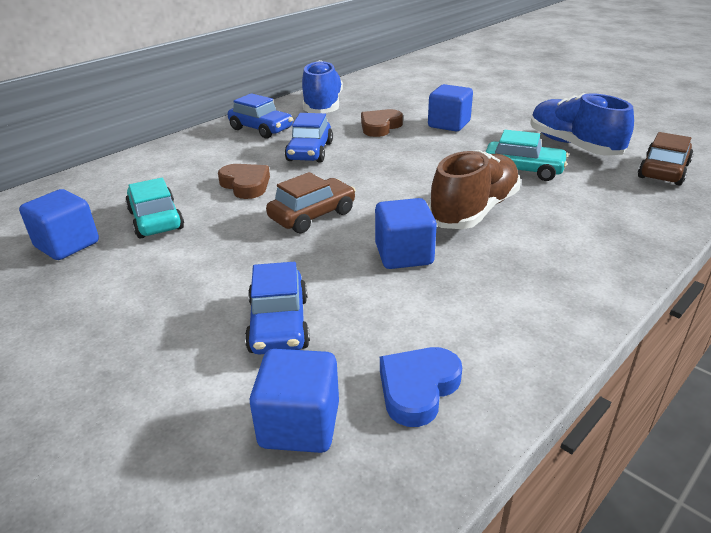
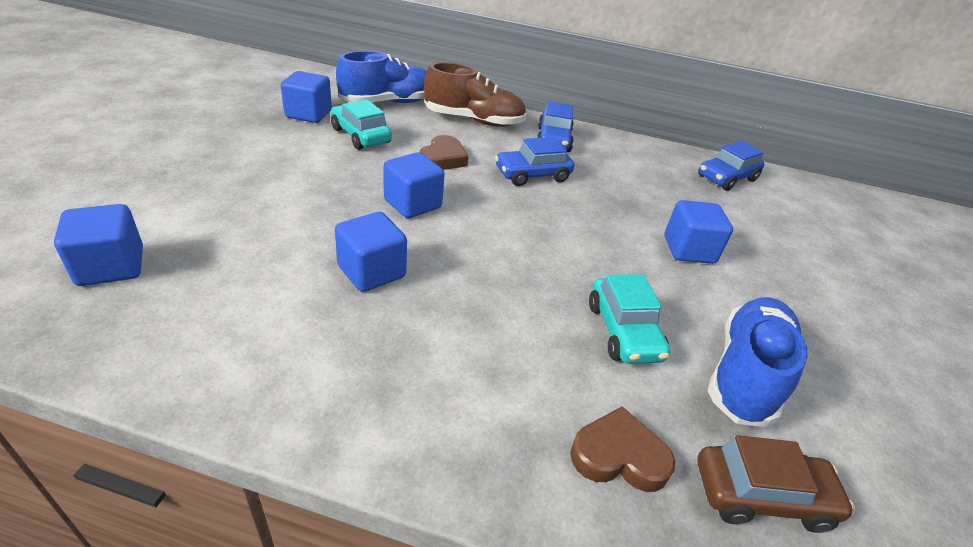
camera: 55 degrees right, 5 degrees up
turquoise car [125,178,184,239] -> turquoise car turned 75 degrees counterclockwise [331,100,392,150]
blue car [245,262,310,354] -> blue car moved to [698,141,764,191]
brown car [266,172,356,233] -> blue cube [383,152,445,218]
blue shoe [302,60,343,113] -> blue shoe moved to [336,51,427,103]
brown heart [361,109,403,137] -> brown heart moved to [570,406,675,492]
blue heart [380,347,462,427] -> none
brown shoe [428,150,521,229] -> brown shoe moved to [424,62,526,127]

